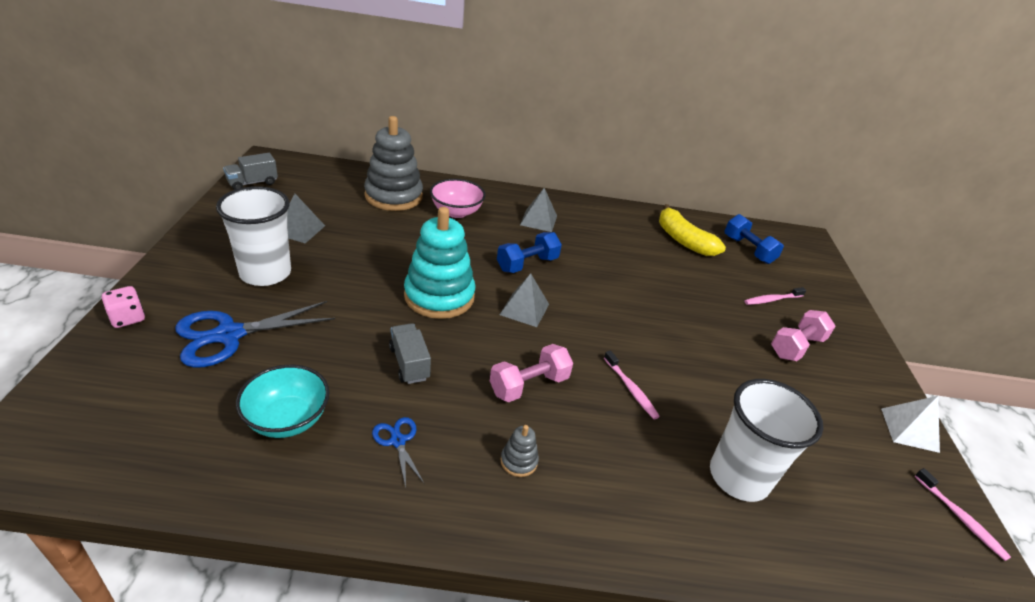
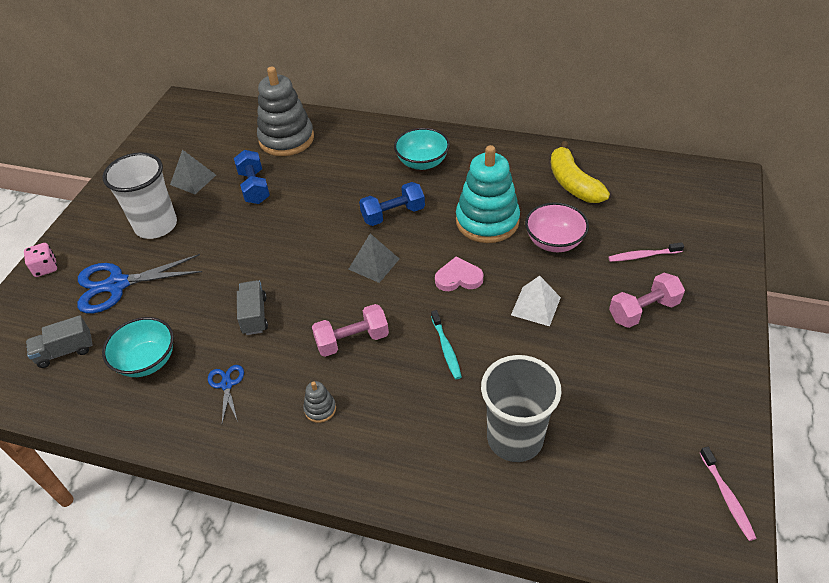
camera: 20 degrees right, 10 degrees up
grey truck [223,153,278,190] -> grey truck moved to [26,315,93,368]
turquoise stacking toy [404,207,475,319] -> turquoise stacking toy moved to [456,145,520,243]
pink bowl [430,179,486,218] -> pink bowl moved to [525,202,589,252]
grey pyramid [520,188,557,232] -> turquoise bowl [394,128,450,170]
pink toothbrush [604,350,660,419] -> turquoise toothbrush [431,310,462,379]
white cup [710,379,824,502] -> grey cup [481,355,562,462]
blue dumbbell [725,214,784,264] -> blue dumbbell moved to [234,150,270,204]
white pyramid [881,396,940,453] -> white pyramid moved to [511,276,561,326]
none -> pink heart [435,257,483,291]

